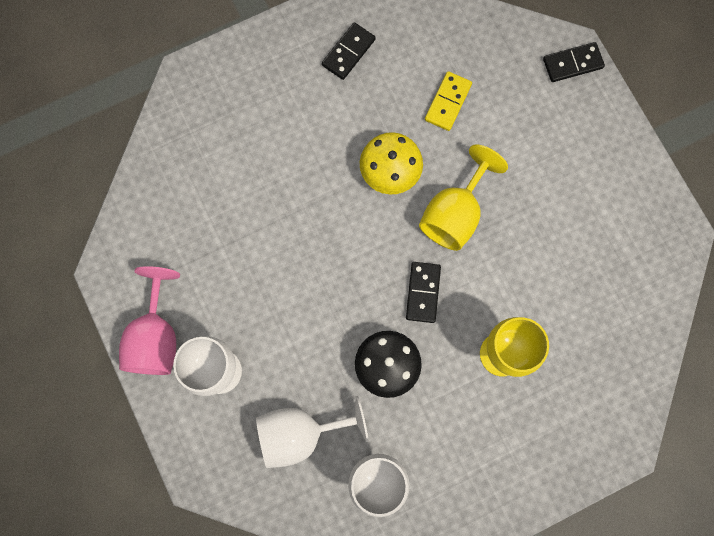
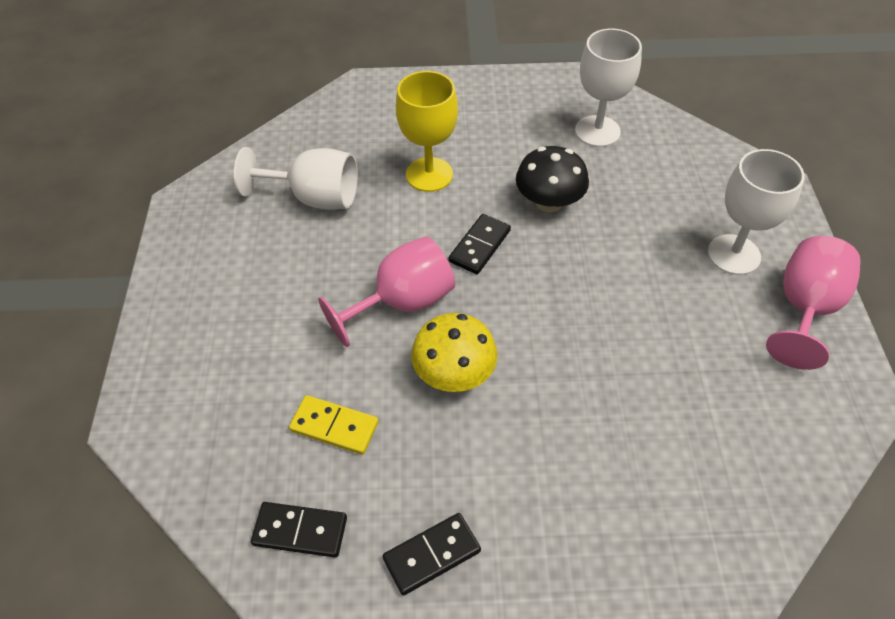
camera: 155 degrees left, 25 degrees down
white goblet [256,396,368,468] -> white goblet moved to [234,147,358,210]
yellow goblet [419,144,508,251] -> pink goblet [318,236,455,347]
yellow domino [425,71,472,131] -> yellow domino turned 60 degrees clockwise [289,395,378,455]
black domino [543,42,605,82] -> black domino moved to [251,502,347,558]

